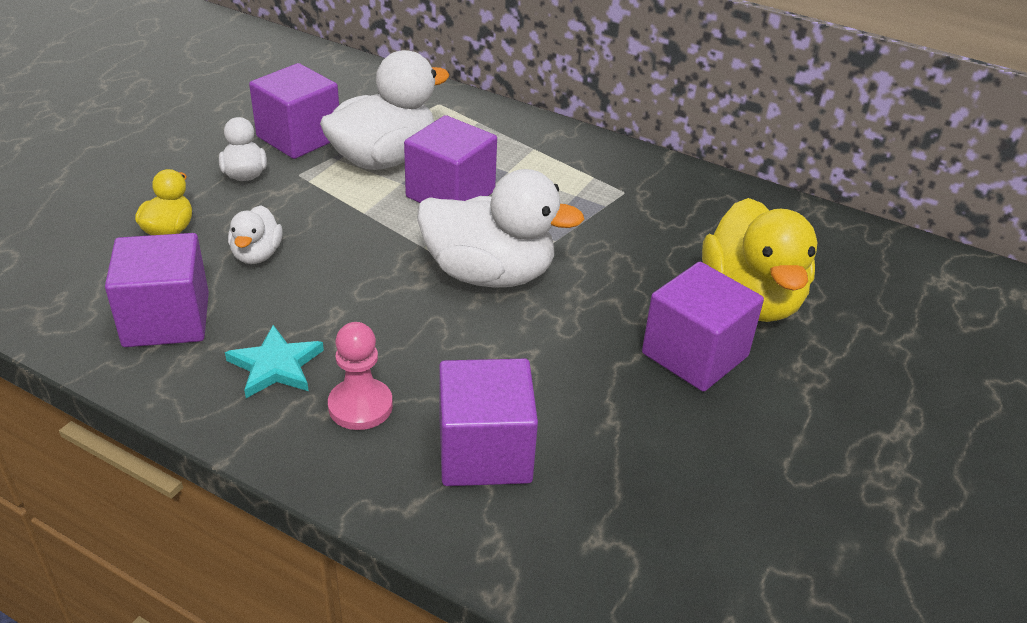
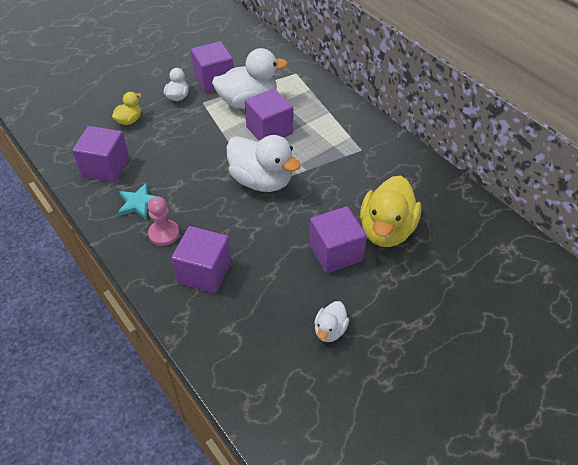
camera: 25 degrees right, 10 degrees up
white duck [228,205,283,264] -> white duck moved to [314,301,349,342]

